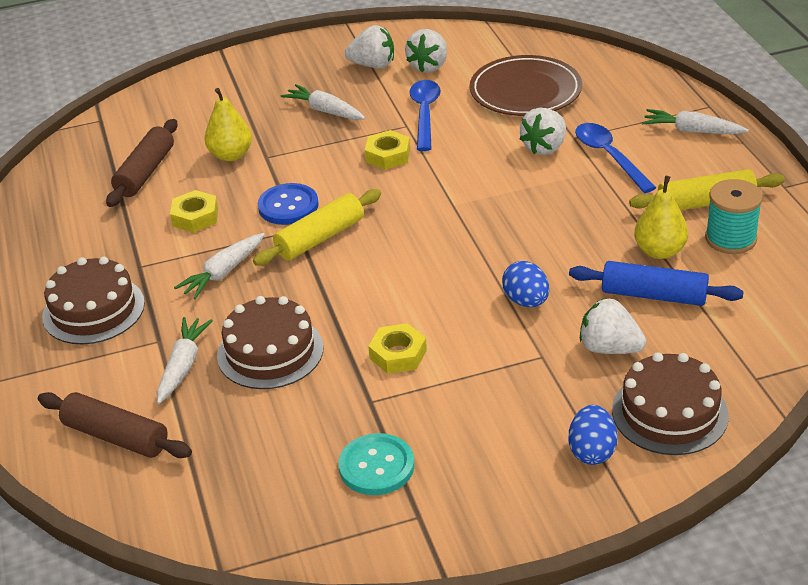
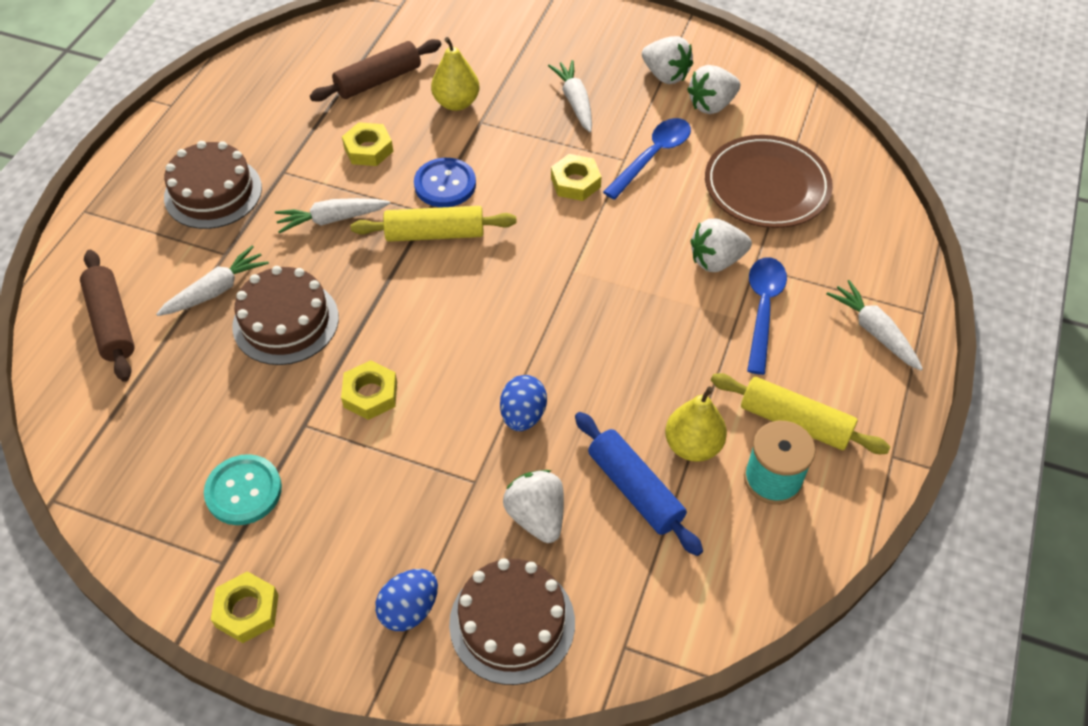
camera: 35 degrees right, 15 degrees up
none -> yellow nut [211,571,278,643]

